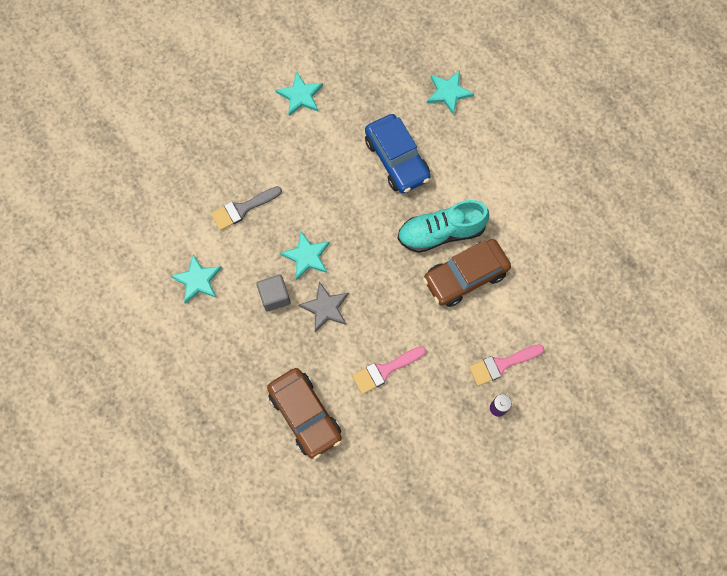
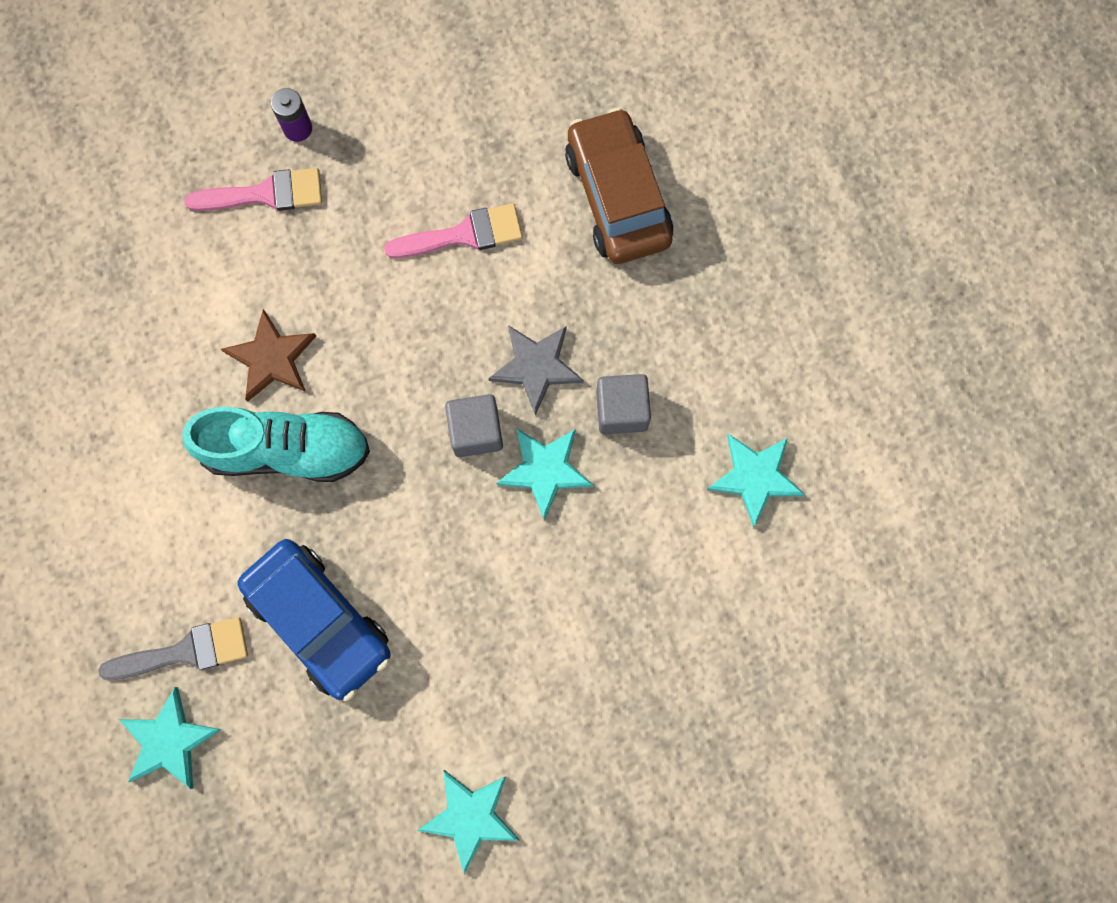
camera: 165 degrees left, 5 degrees up
grey brush [211,186,282,231] -> grey brush moved to [98,617,248,680]
blue car [365,114,430,193] -> blue car turned 150 degrees clockwise [237,539,390,701]
brown car [423,239,511,307] -> brown star [221,309,316,402]
none -> grey cube [445,394,503,457]

